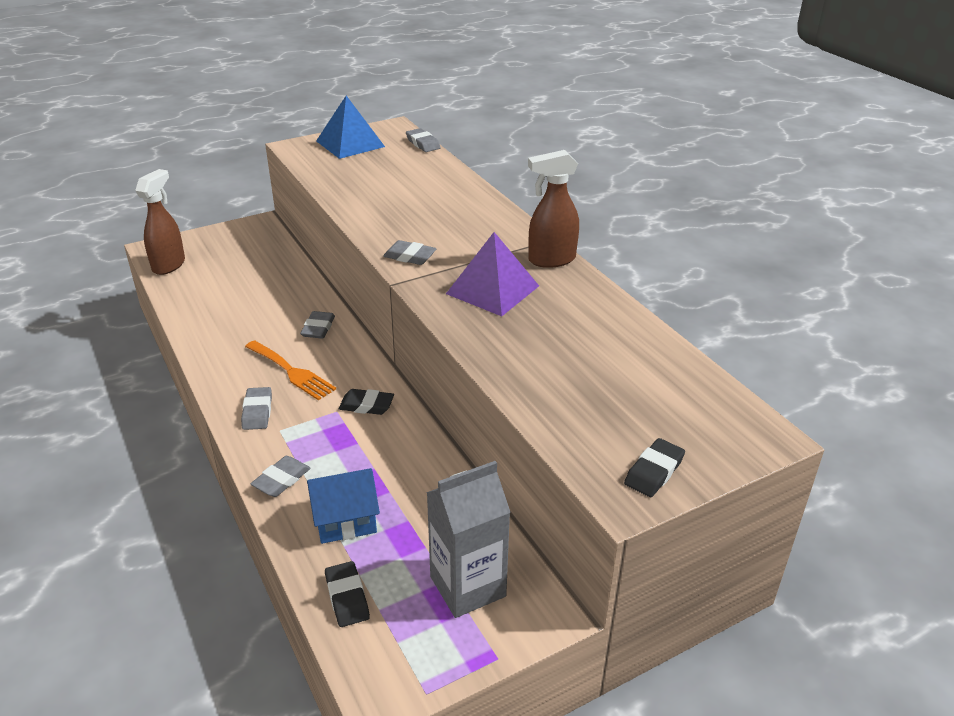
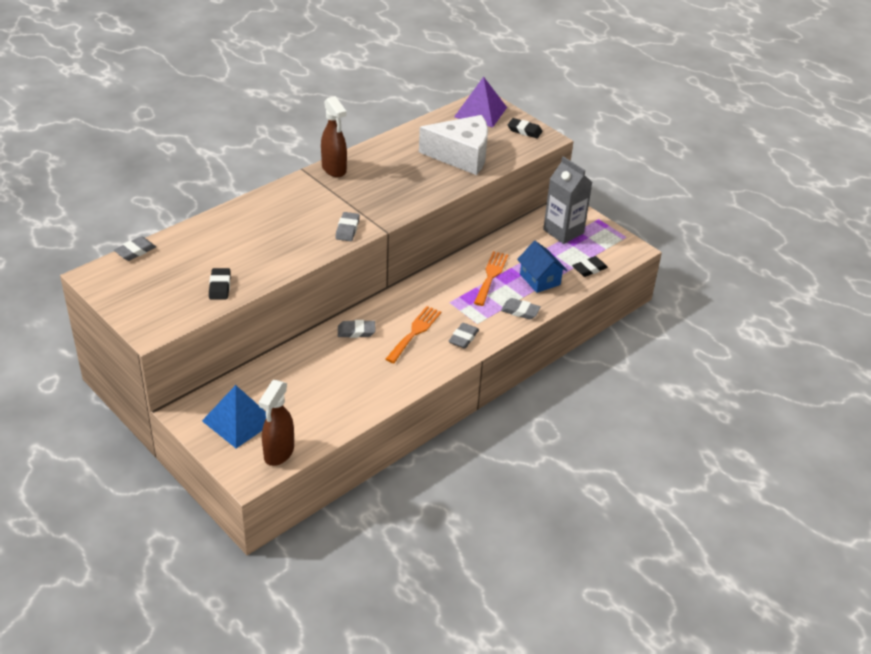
camera: 105 degrees left, 5 degrees up
brown spray bottle [135,169,185,275] -> brown spray bottle turned 75 degrees counterclockwise [259,380,294,466]
grey eraser [241,387,272,430] -> grey eraser turned 45 degrees counterclockwise [449,323,479,348]
blue pyramid [316,96,385,159] -> blue pyramid moved to [202,385,266,448]
black eraser [339,389,394,415] -> black eraser moved to [209,268,231,300]
purple pyramid [446,232,539,316] -> purple pyramid moved to [454,77,507,127]
none -> white cheese [419,115,488,175]
none -> orange fork [474,251,508,306]

